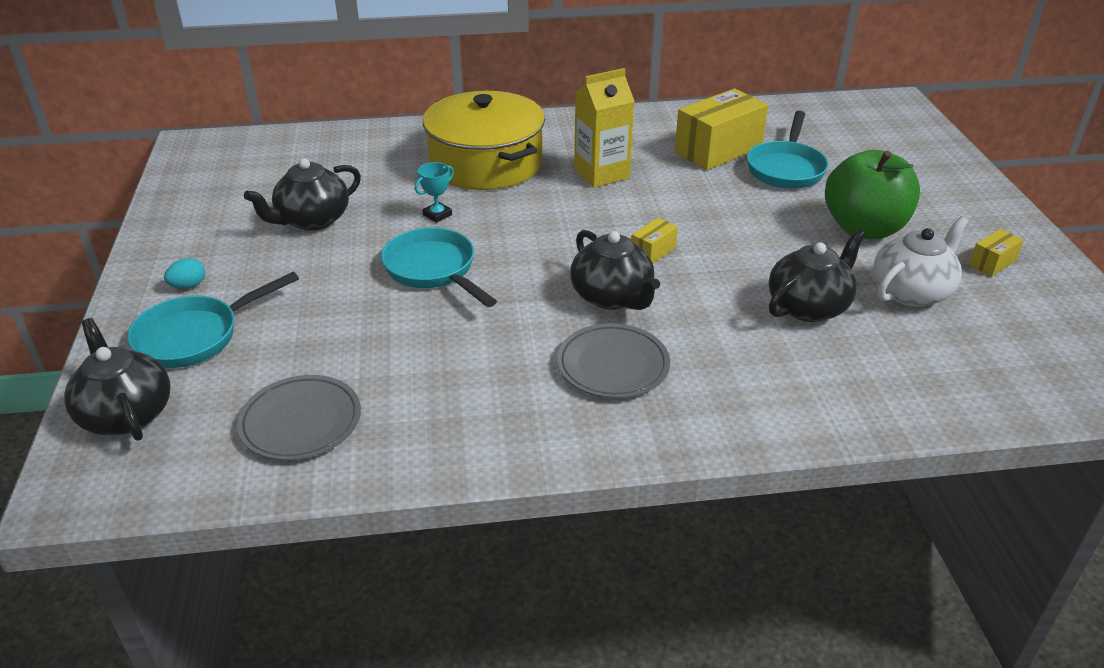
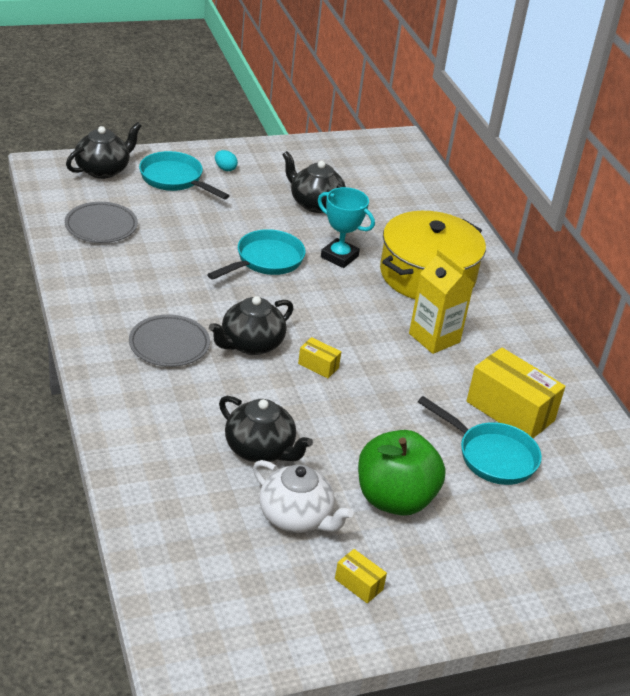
camera: 75 degrees right, 0 degrees up
turquoise trophy [415,162,454,223] -> turquoise trophy [318,187,375,268], size x1.71
turquoise pan [747,111,828,189] -> turquoise pan turned 150 degrees counterclockwise [418,396,542,485]

